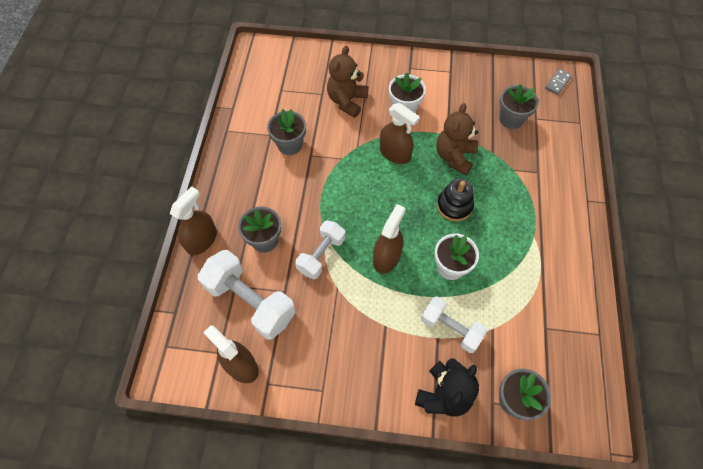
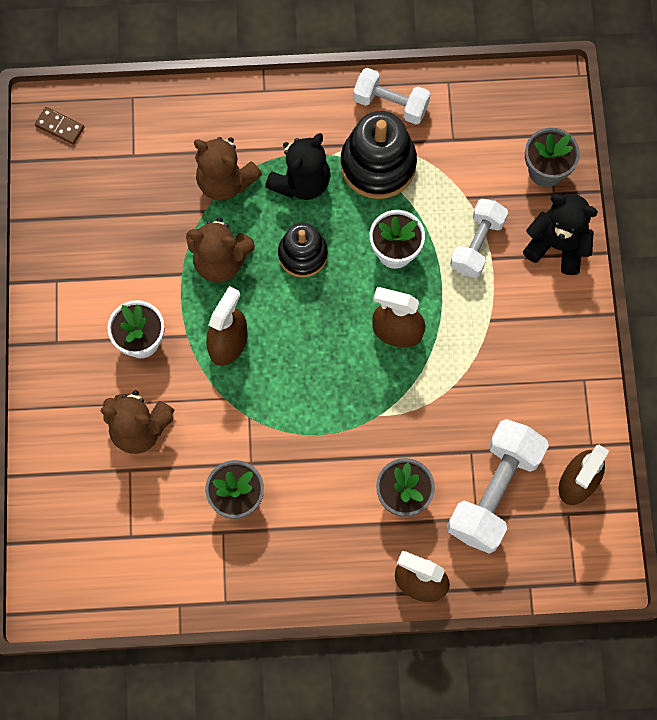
camera: 100 degrees left, 10 degrees up
white dumbbell [295,220,345,279] -> white dumbbell moved to [353,68,431,124]
grey flower pot [499,84,539,129] -> none
grey domino [545,69,572,95] -> brown domino [35,107,85,145]
none -> brown teddy bear [194,137,262,201]
none -> black teddy bear [265,133,330,200]
none -> black stacking toy [340,111,417,199]

